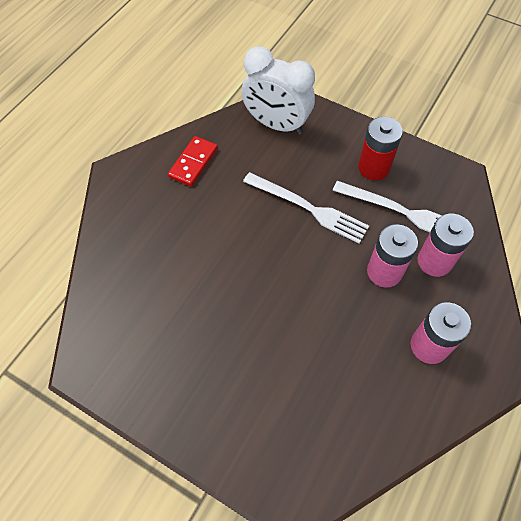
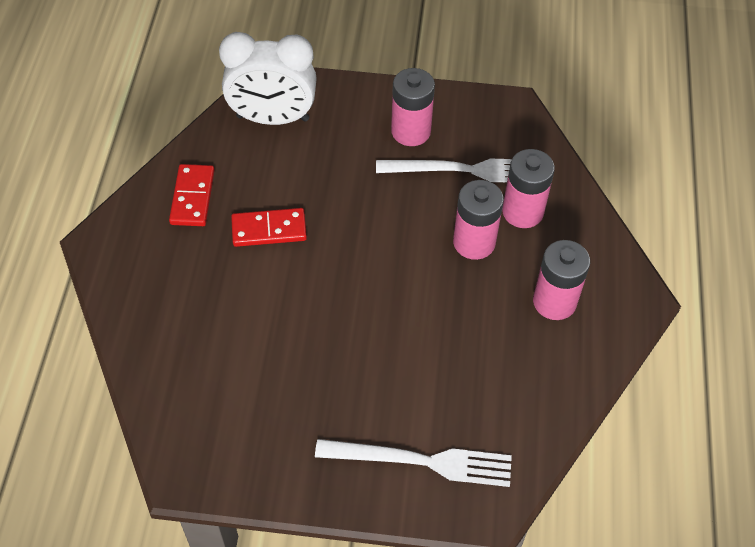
camera: 25 degrees left, 5 degrees down
white fork [243,172,369,244] -> white fork moved to [315,439,512,487]
red battery [358,117,403,180] -> pink battery [391,68,435,146]
none -> red domino [231,208,307,247]

